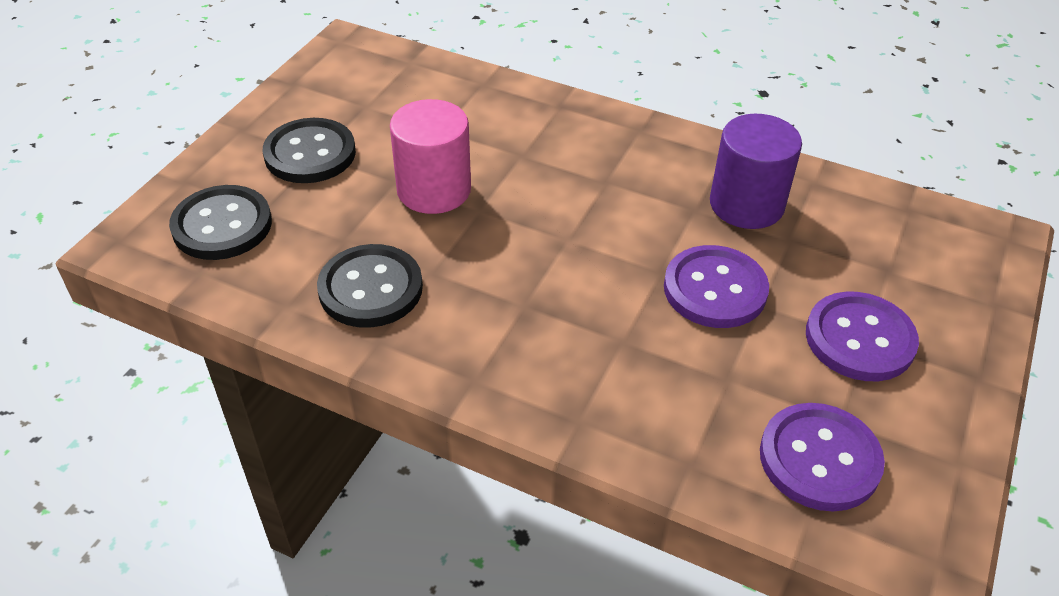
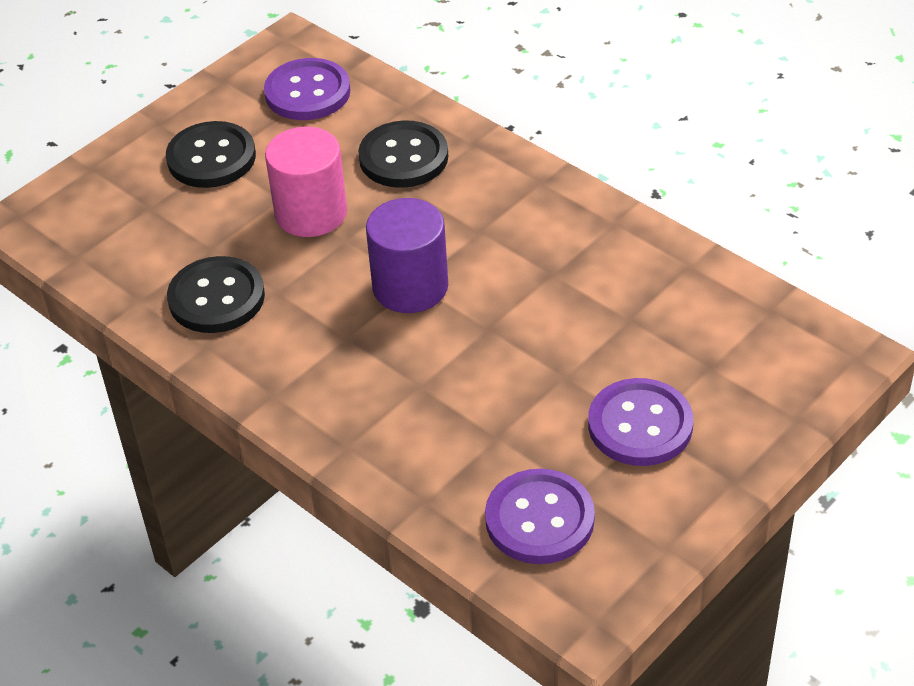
camera: 20 degrees right, 0 degrees up
black button [169,185,272,260] -> black button moved to [358,120,448,188]
purple button [664,245,769,328] -> purple button moved to [264,58,351,120]
purple cylinder [710,114,802,229] -> purple cylinder moved to [366,198,448,313]

